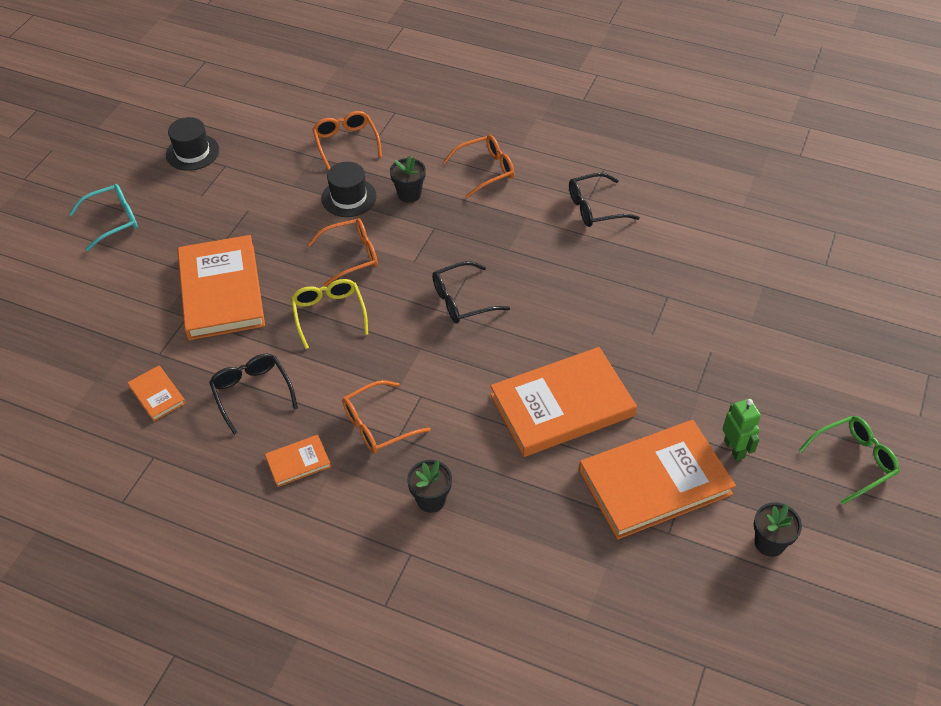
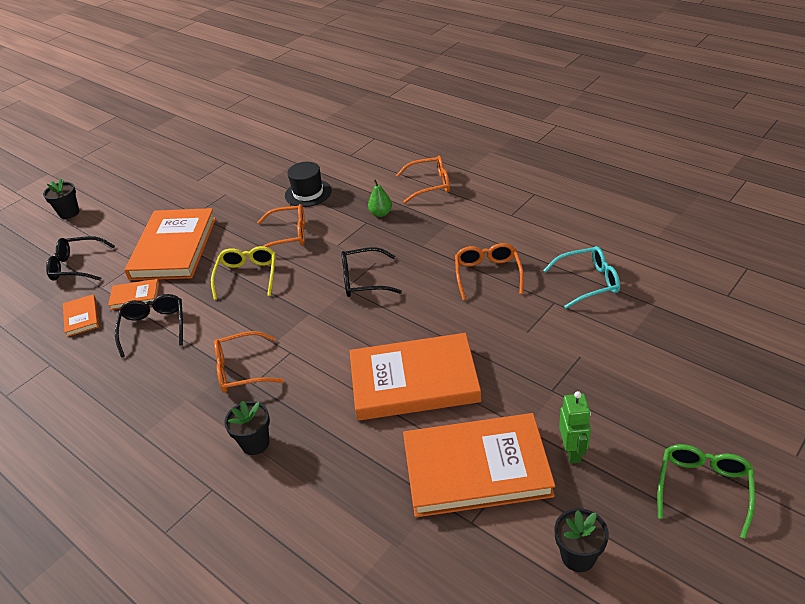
camera: 20 degrees right, 10 degrees down
turquoise glasses [69,184,138,251] -> turquoise glasses moved to [543,246,620,309]
black hat [166,117,219,171] -> none
orange book [265,435,331,487] -> orange book moved to [108,279,159,310]
orange glasses [312,111,382,170] -> orange glasses moved to [455,243,524,300]
black flower pot [390,156,426,203] -> black flower pot moved to [43,178,79,219]
black glasses [569,173,640,227] -> black glasses moved to [46,236,115,281]
green glasses [798,416,900,504] -> green glasses turned 60 degrees counterclockwise [658,444,755,539]
none -> green pear [368,179,392,217]

